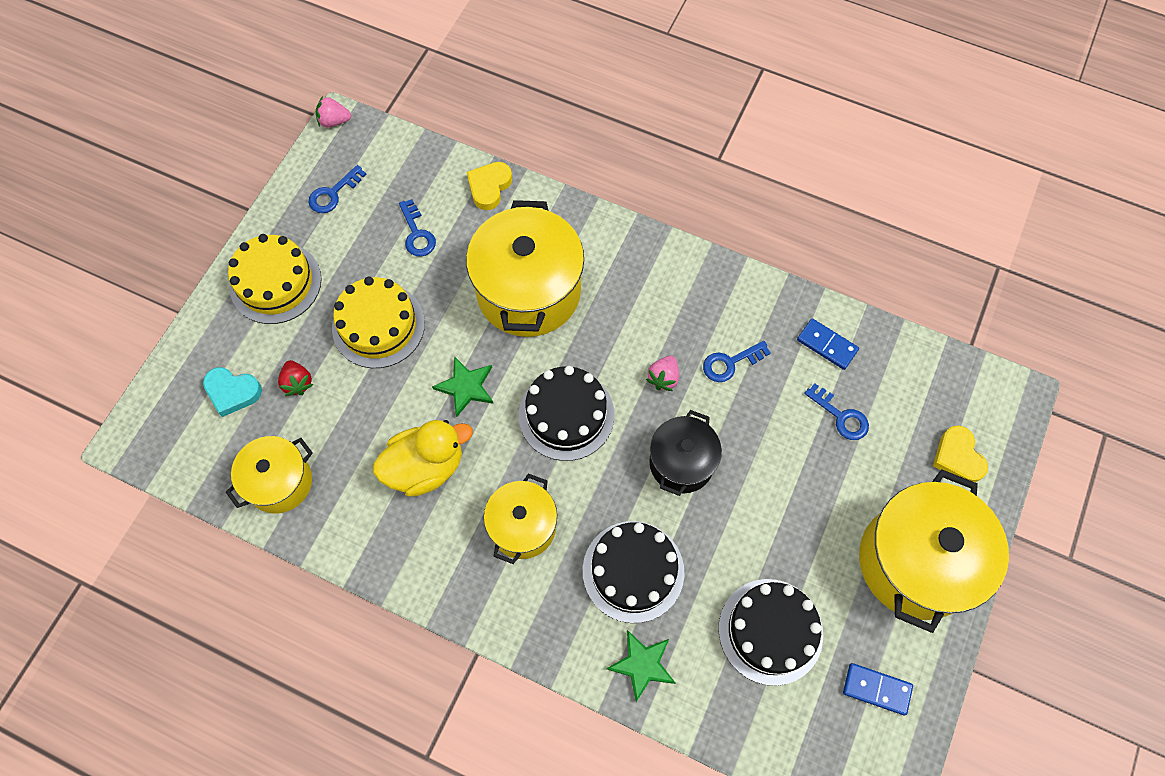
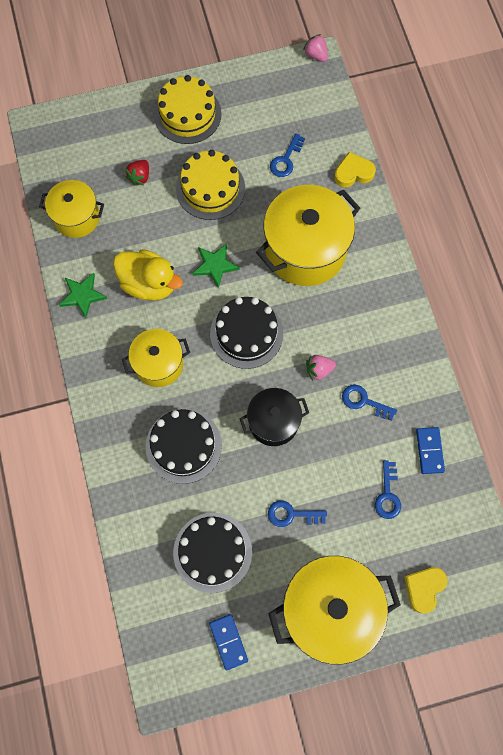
camera: 50 degrees right, 5 degrees up
turquoise heart [203,367,262,417] -> none
blue key [308,165,366,213] -> blue key moved to [268,500,327,527]
green star [606,630,675,702] -> green star moved to [59,273,107,318]

